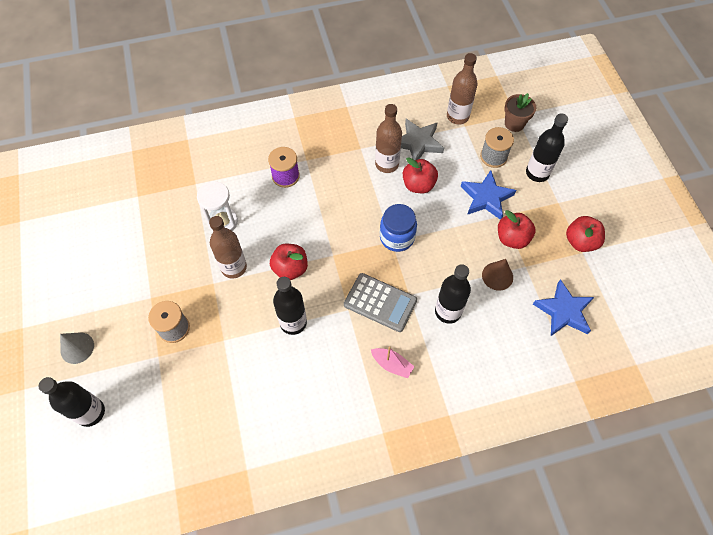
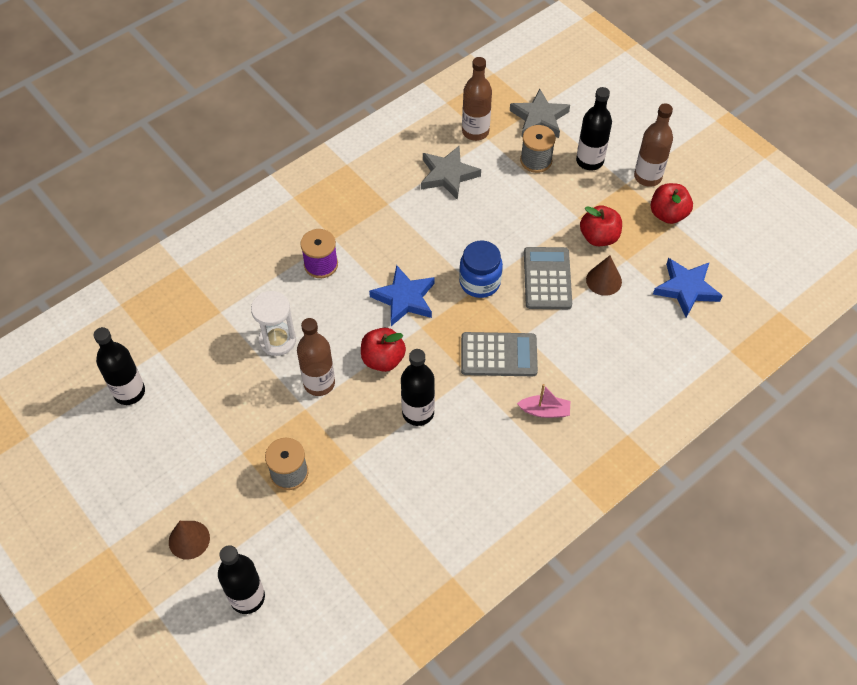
camera: 25 degrees left, 5 degrees down
grey cone [60,333,94,364] -> brown cone [169,521,210,560]
brown bottle [375,104,402,173] -> brown bottle moved to [634,103,673,187]
red apple [403,157,438,193] -> none
black bottle [435,264,471,324] -> black bottle moved to [93,327,145,405]
blue star [461,170,516,220] -> blue star moved to [369,265,435,326]
brown flower pot [504,93,536,132] -> grey star [510,89,570,138]
none -> grey calculator [524,247,572,309]

